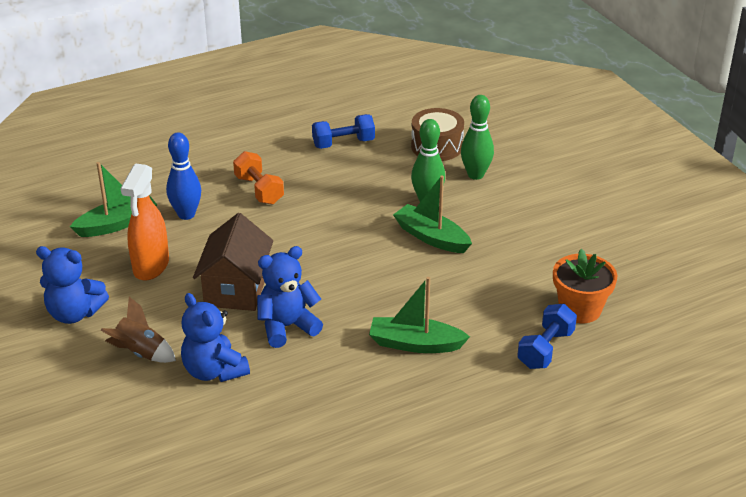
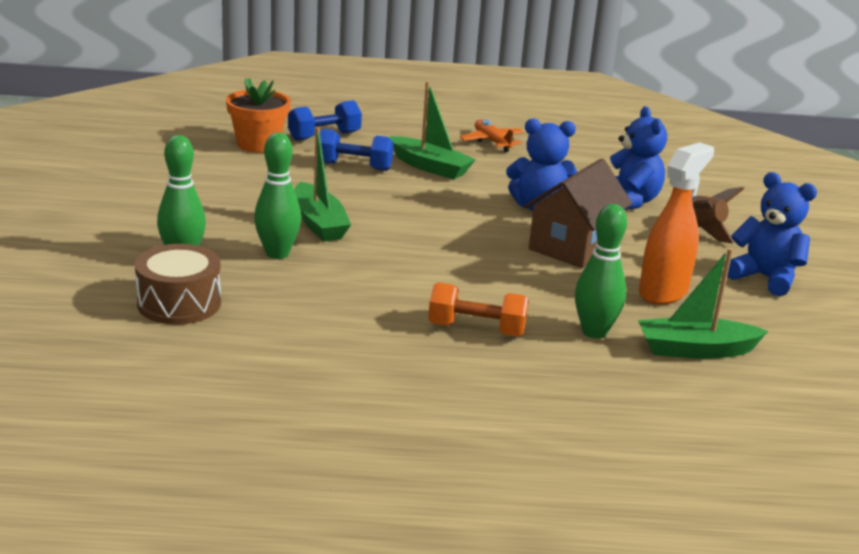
camera: 155 degrees left, 10 degrees down
blue bowling pin [166,132,201,220] -> green bowling pin [575,204,627,339]
orange dumbbell [233,151,284,205] -> orange dumbbell turned 75 degrees counterclockwise [428,282,529,336]
blue dumbbell [312,114,375,149] -> blue dumbbell moved to [320,129,394,171]
none -> orange plane [460,119,524,152]

